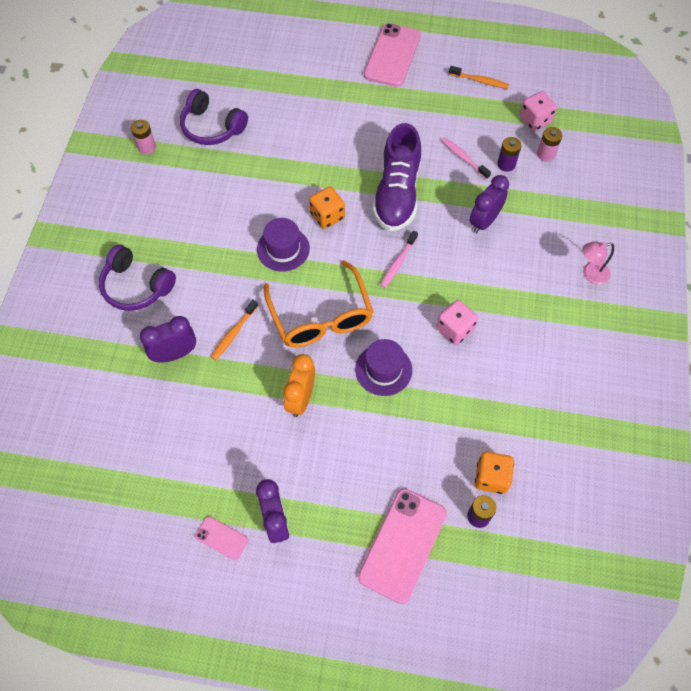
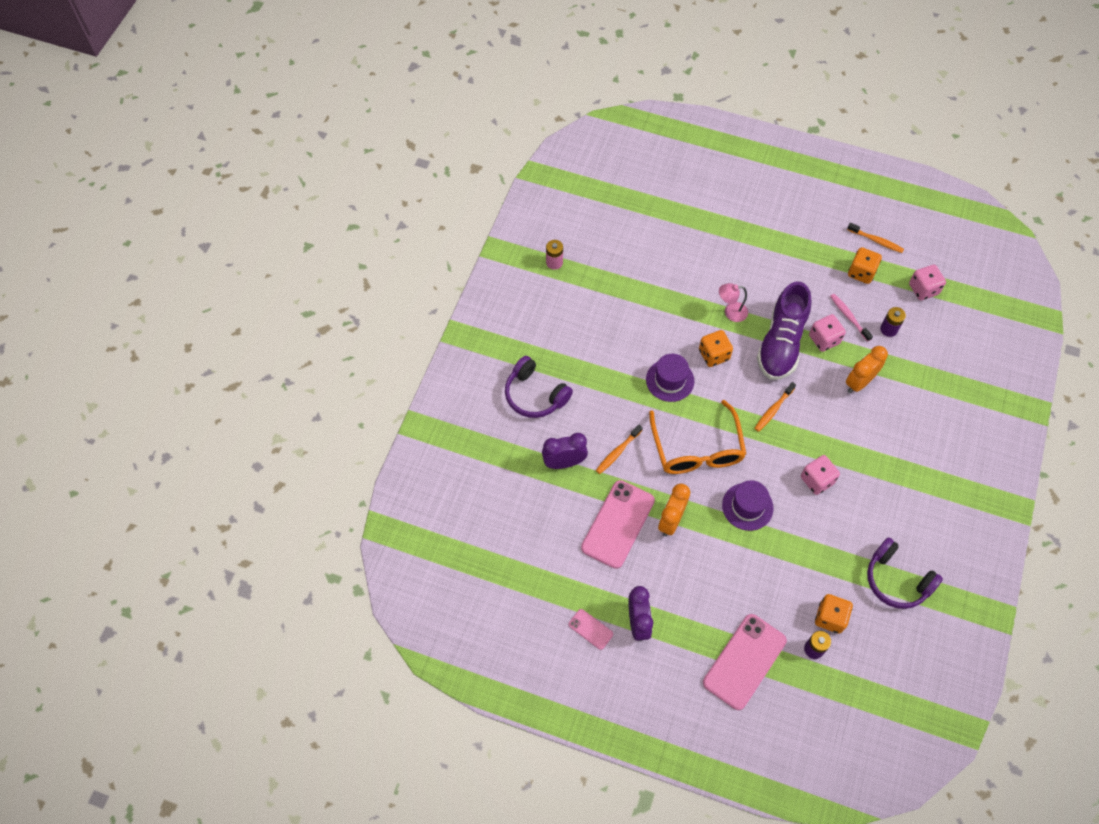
camera: 10 degrees right, 0 degrees up
purple headphones [180,89,248,145] -> purple headphones moved to [867,537,943,609]
pink phone [364,23,421,87] -> pink phone moved to [581,480,655,569]
pink toothbrush [380,231,418,288] -> orange toothbrush [754,382,796,432]
purple clock [470,175,509,234] -> orange clock [846,346,888,393]
pink battery [537,127,562,162] -> none
pink lamp [583,241,614,284] -> pink lamp moved to [719,283,748,322]
none -> pink dice [809,314,846,352]
none -> orange dice [848,247,882,284]

